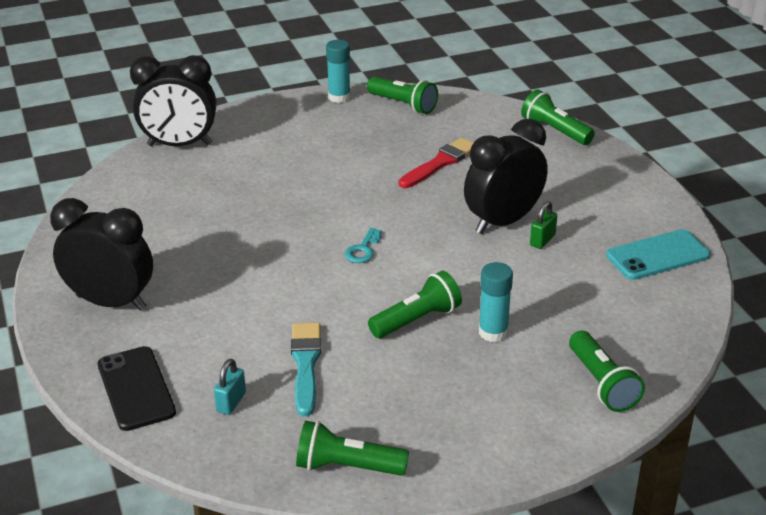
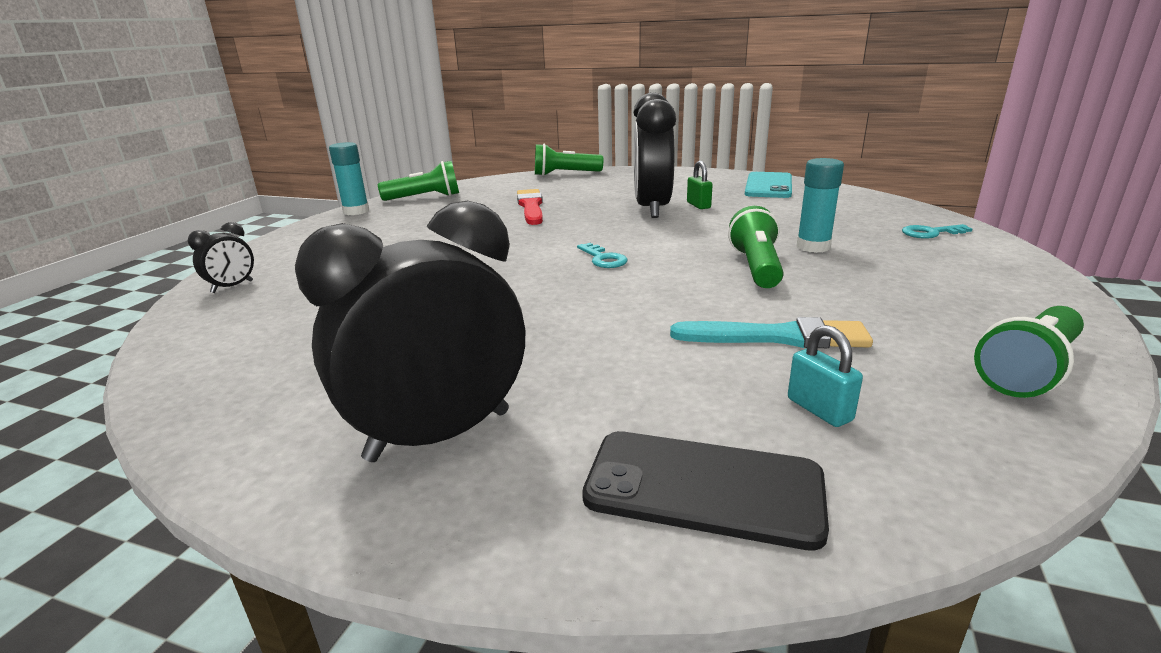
camera: 50 degrees left, 10 degrees down
black clock [130,55,216,146] -> black clock [188,222,254,293], size x0.45
turquoise brush [291,323,321,416] -> turquoise brush turned 150 degrees clockwise [670,317,873,348]
green flashlight [569,331,645,412] -> turquoise key [902,224,972,239]

